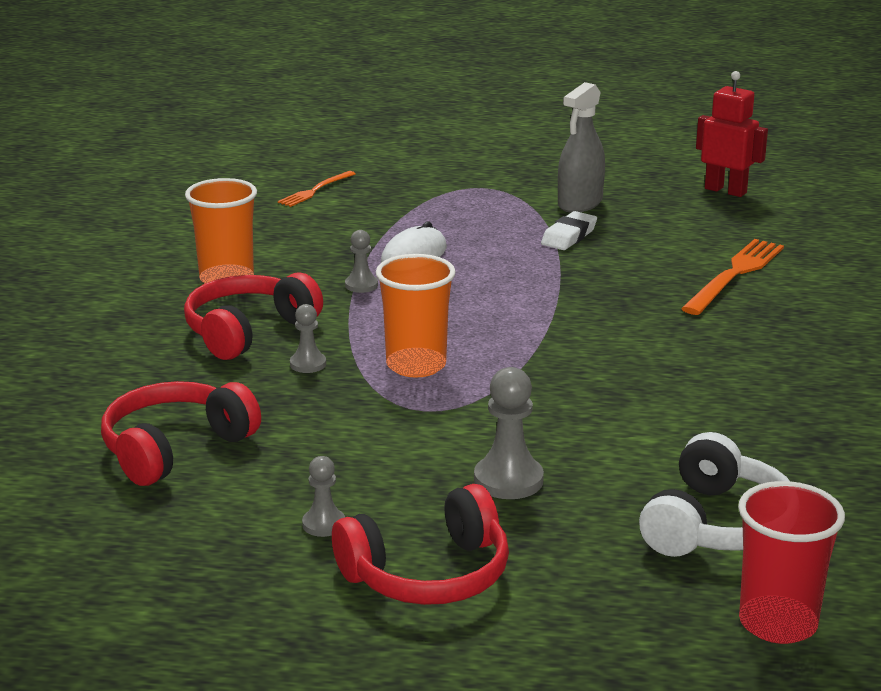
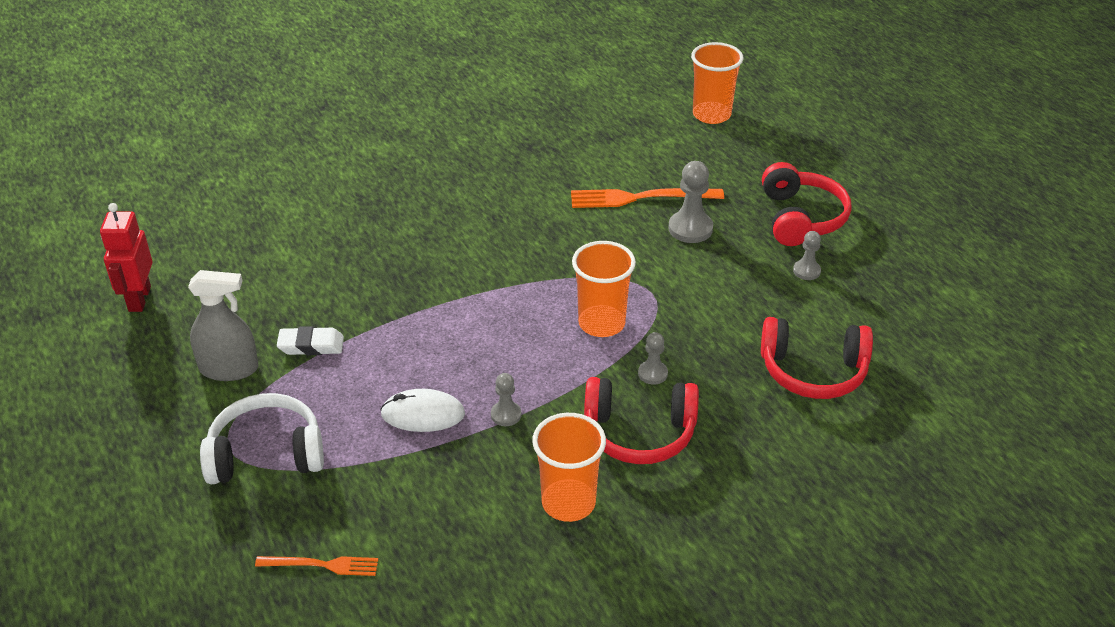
camera: 125 degrees left, 15 degrees up
red headphones [332,484,509,605] -> red headphones turned 60 degrees clockwise [762,162,852,246]
white headphones [639,432,789,557] -> white headphones moved to [200,393,324,484]
orange fork [681,239,784,315] -> orange fork moved to [571,188,724,208]
red cup [738,481,845,644] -> orange cup [691,42,743,124]

